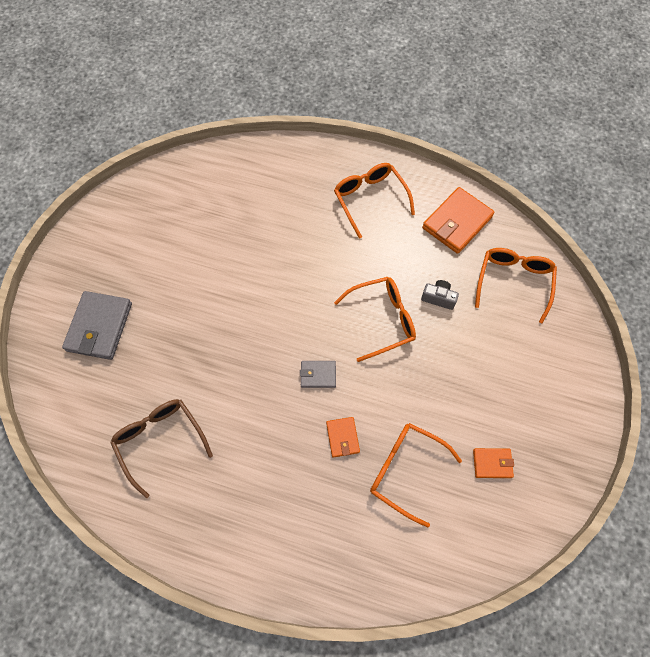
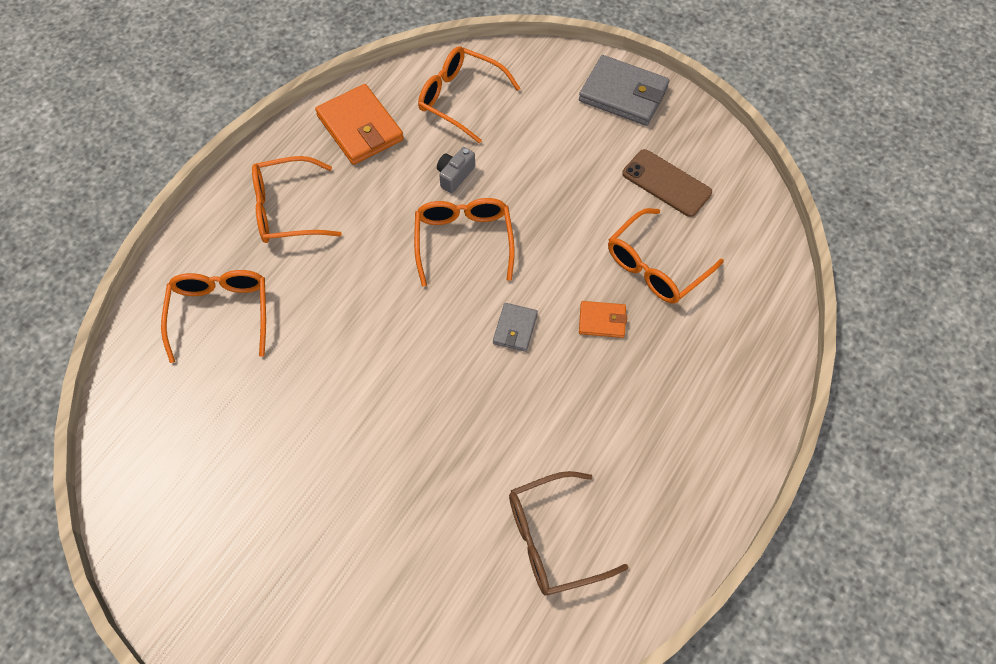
camera: 75 degrees left, 5 degrees down
grey wallet [62,291,132,360] -> grey wallet moved to [579,55,670,126]
orange wallet [473,448,514,478] -> brown phone [622,149,712,217]
none -> orange glasses [161,270,266,363]

